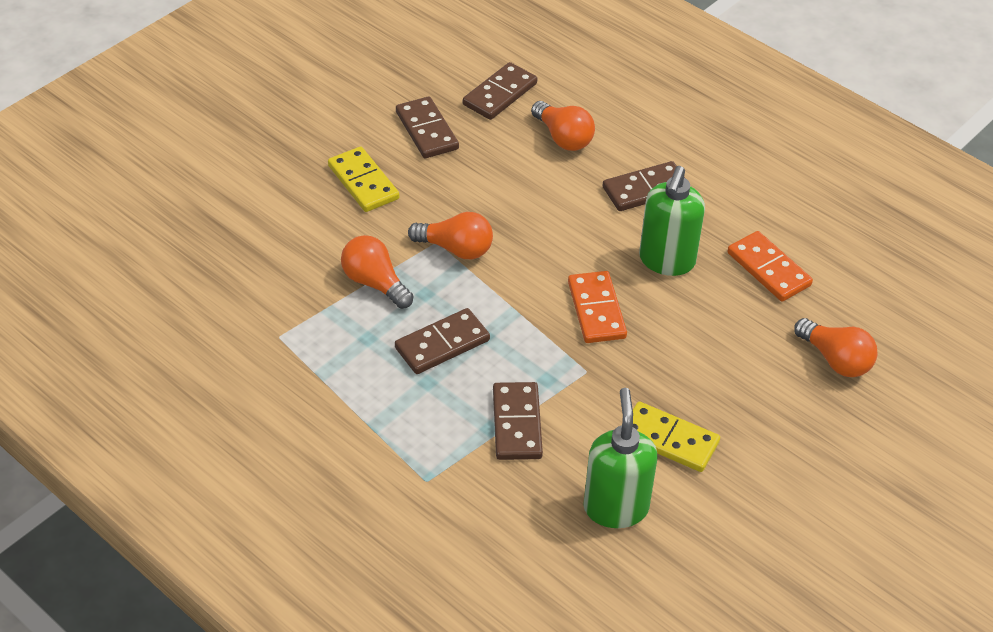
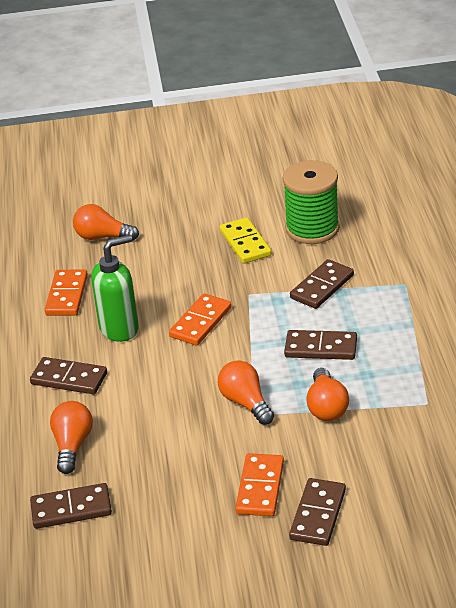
camera: 135 degrees left, 10 degrees down
yellow domino [328,147,399,212] -> orange domino [235,453,284,516]
brown domino [396,96,459,158] -> brown domino moved to [289,478,346,546]
green soap dispenser [583,388,658,528] -> green spool [283,160,340,244]
orange light bulb [794,318,878,377] -> orange light bulb turned 75 degrees counterclockwise [73,204,139,241]

